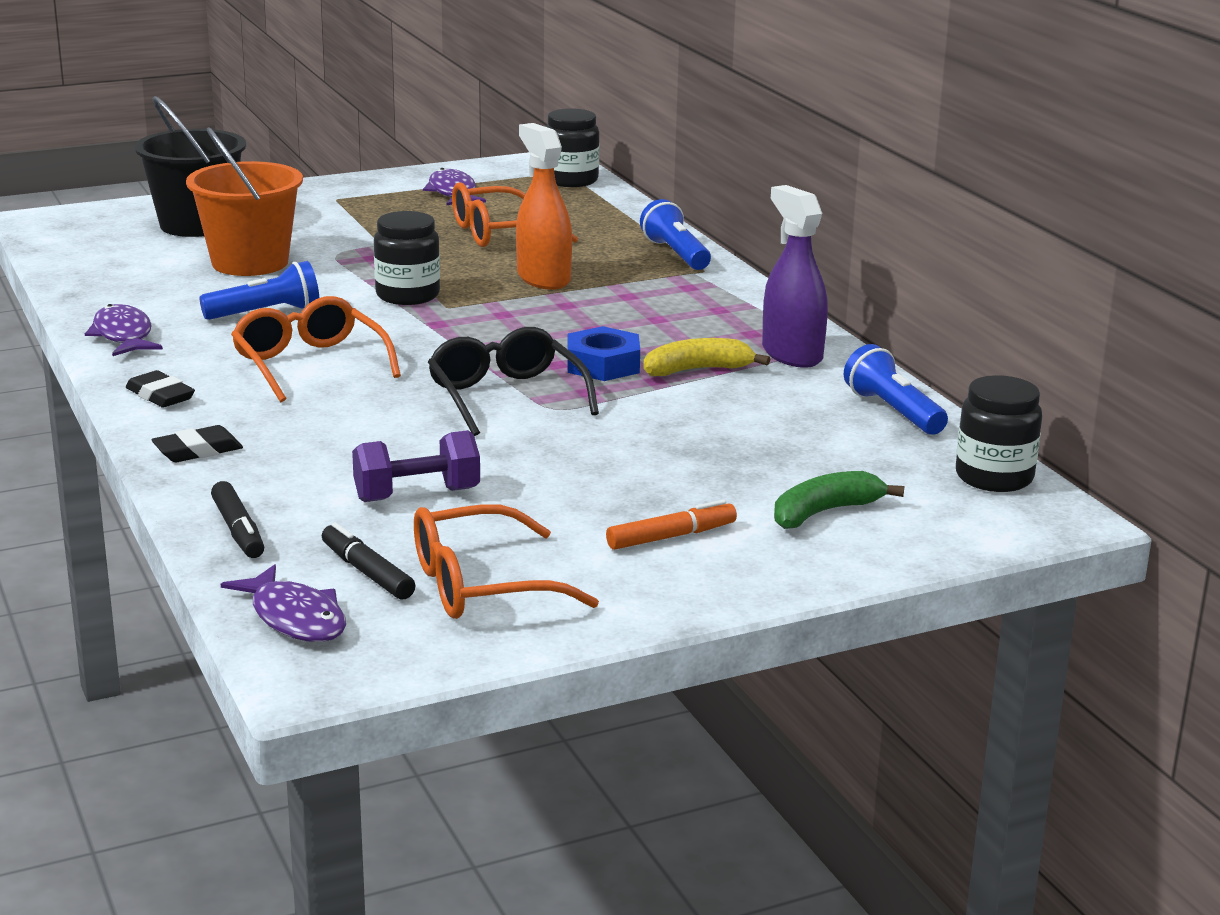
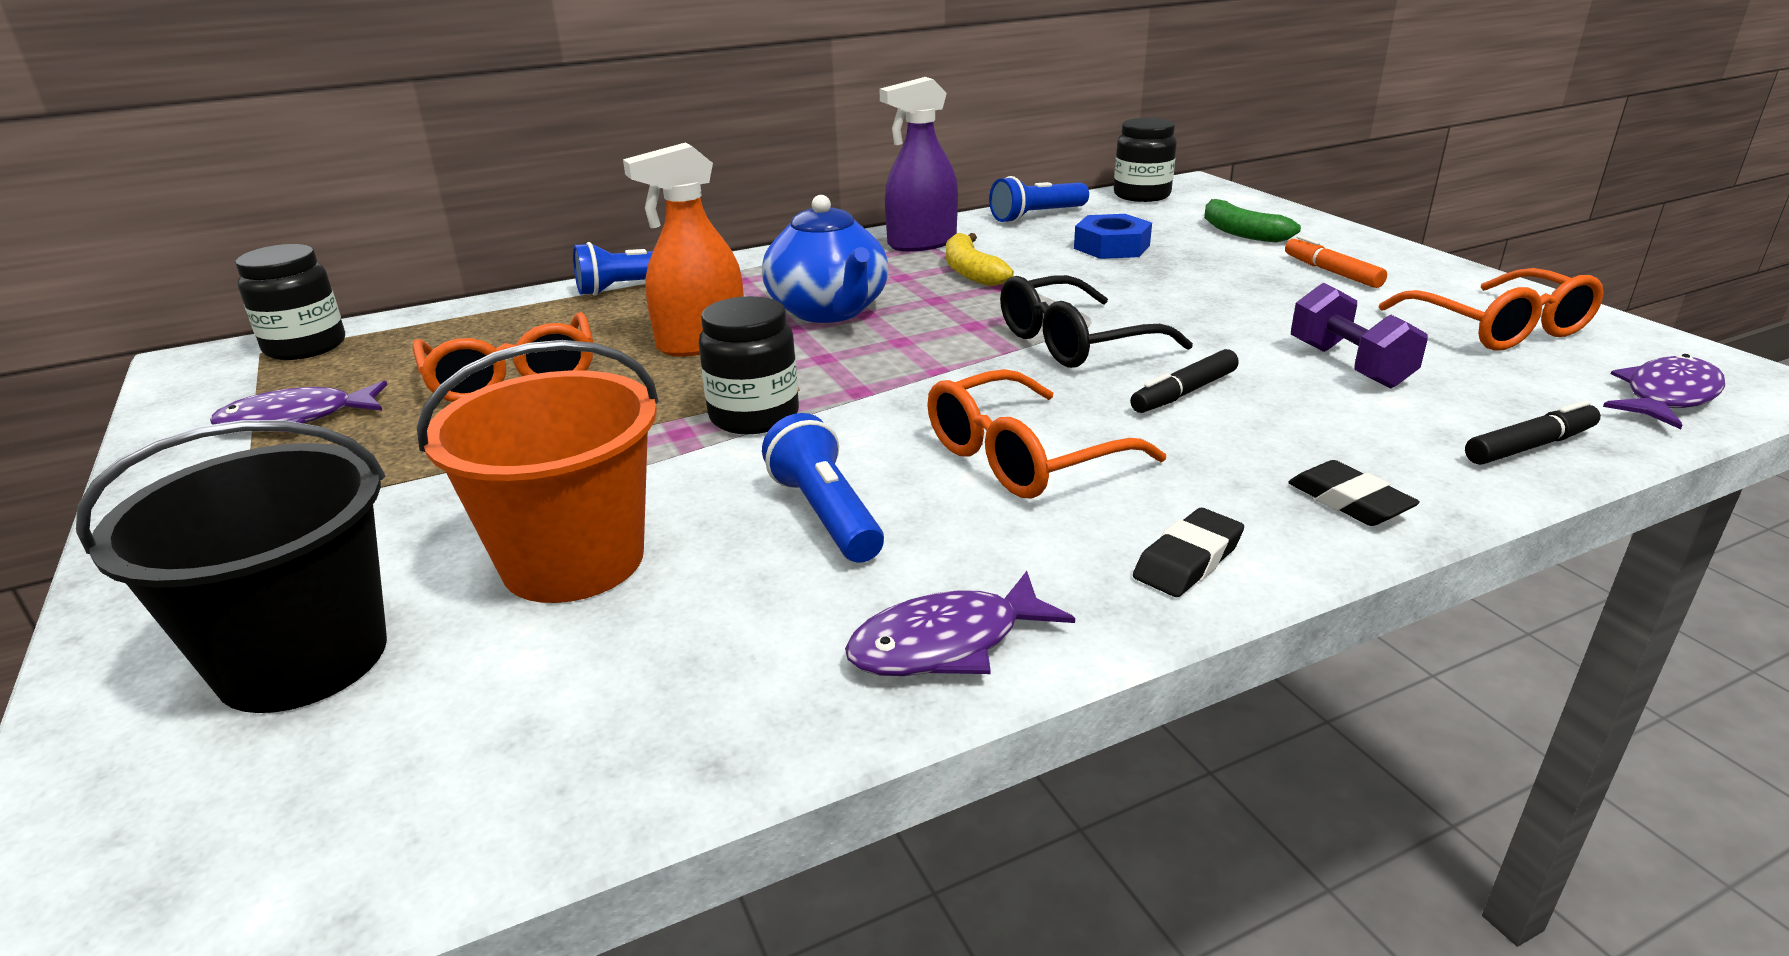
camera: 90 degrees left, 5 degrees up
black marker [322,522,415,600] -> black marker moved to [1130,349,1239,413]
blue nut [567,326,640,381] -> blue nut moved to [1074,214,1152,259]
none -> blue teapot [762,195,889,323]

